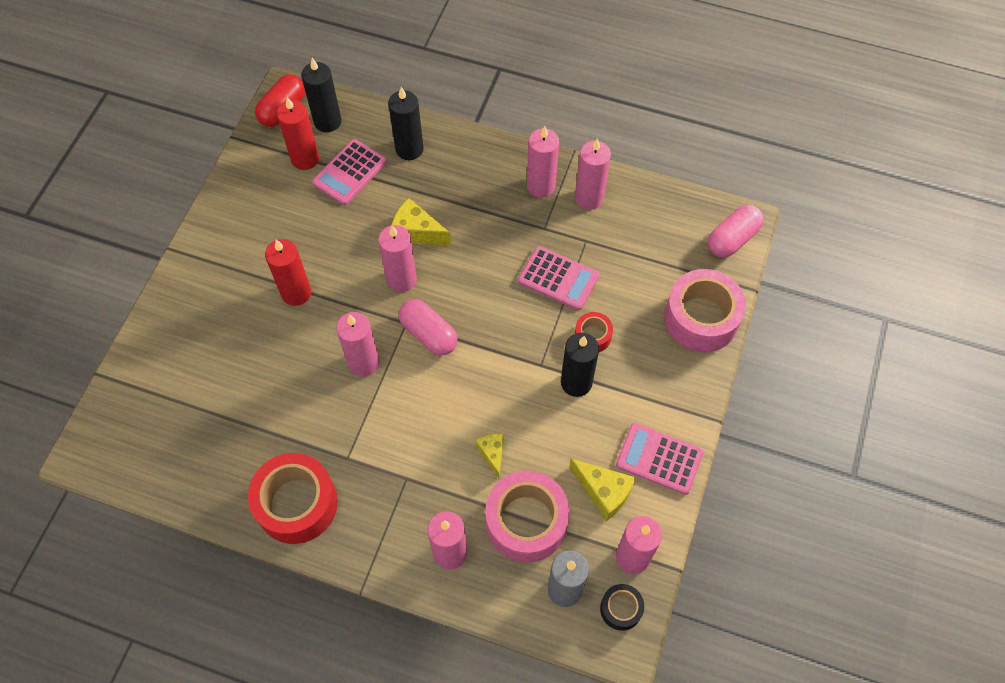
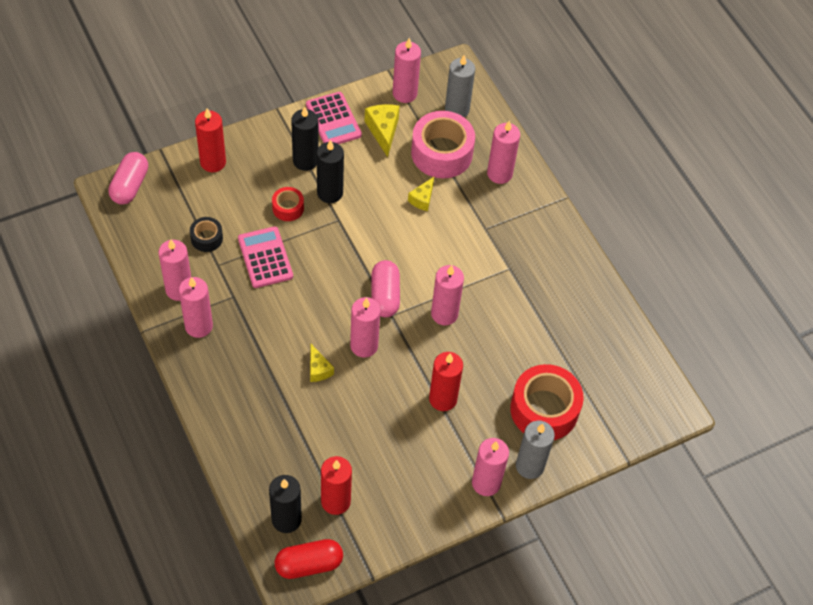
camera: 140 degrees left, 5 degrees down
red tape [248,453,338,544] -> red tape moved to [510,364,584,440]
pink calculator [312,139,386,205] -> none
black candle [388,87,424,160] -> black candle moved to [291,106,319,171]
yellow cheese [391,198,451,246] -> yellow cheese [310,344,334,382], size x0.65
black tape [600,584,644,631] -> black tape moved to [190,217,223,252]
pink tape [664,269,746,352] -> red candle [195,108,226,172]
pink capsule [708,205,763,258] -> pink capsule turned 75 degrees counterclockwise [108,152,148,205]
none -> pink candle [472,438,509,496]
none -> grey candle [516,421,555,479]

